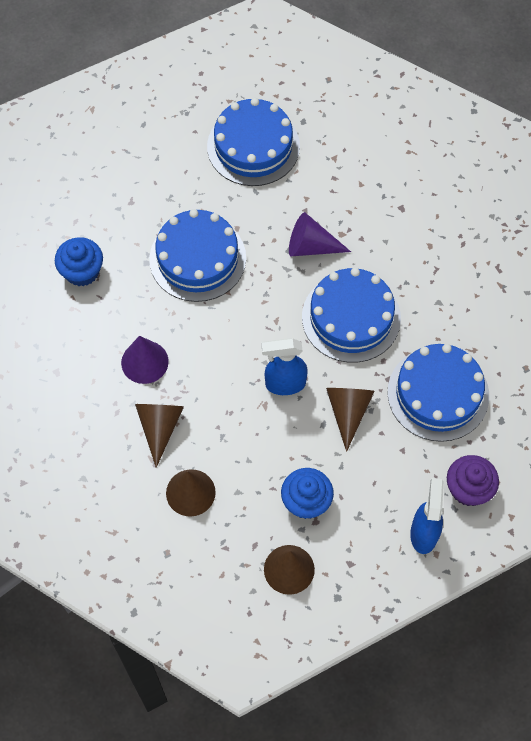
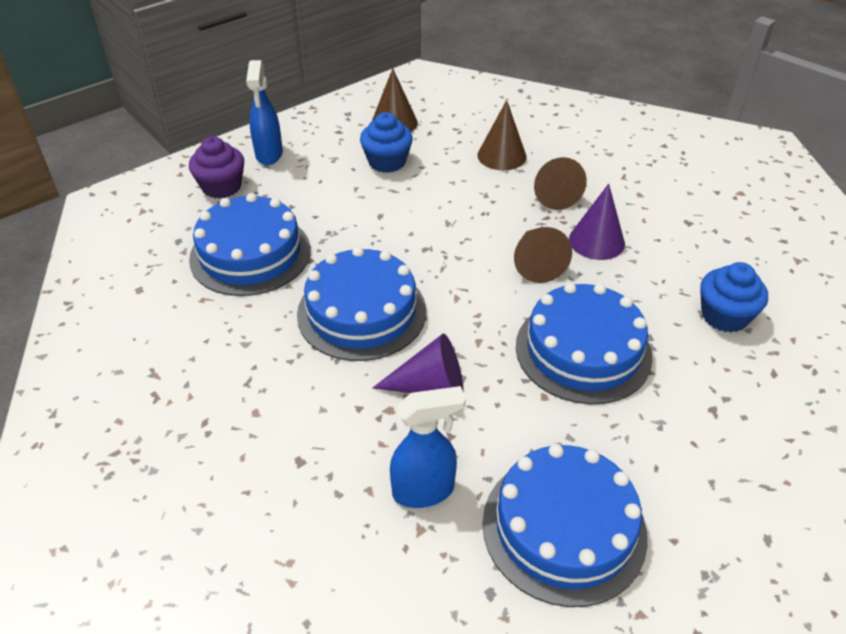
camera: 170 degrees right, 20 degrees down
blue spray bottle [262,338,308,395] -> blue spray bottle moved to [390,386,466,508]
brown cone [326,388,375,452] -> brown cone moved to [514,227,572,283]

